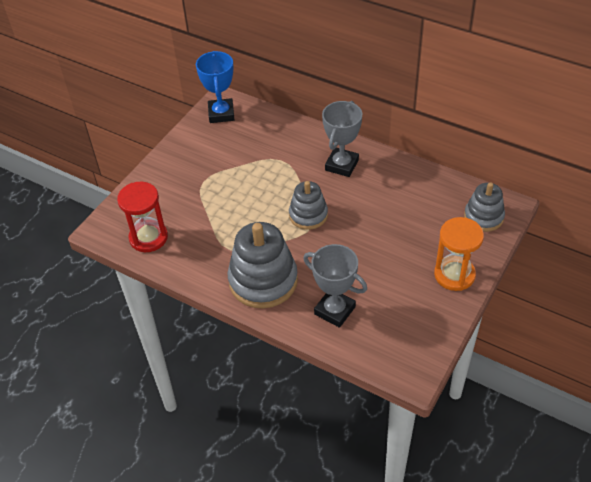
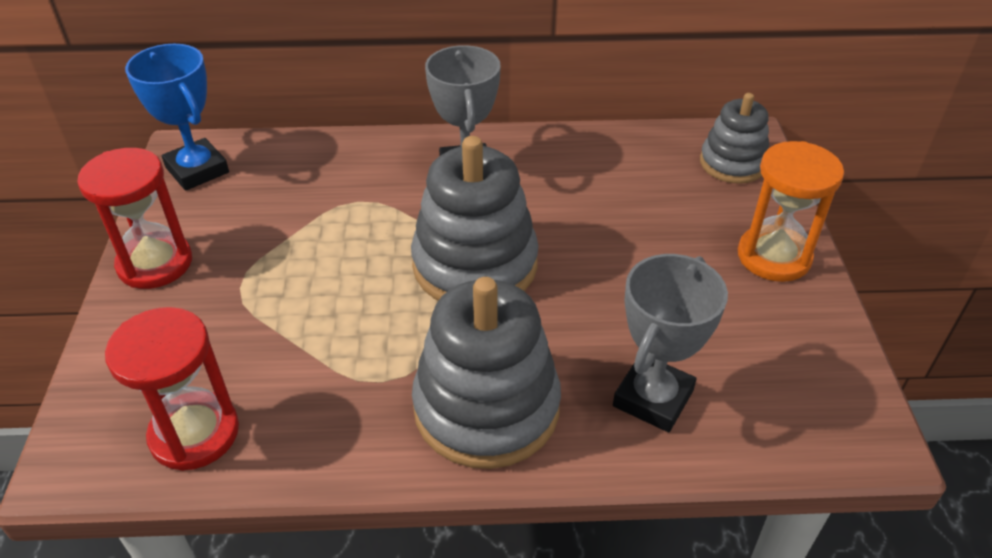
camera: 35 degrees left, 5 degrees down
grey stacking toy [289,181,328,230] -> grey stacking toy [411,136,539,301], size x1.67
grey trophy [303,244,367,328] -> grey trophy turned 60 degrees counterclockwise [613,254,728,432]
none -> red hourglass [77,148,192,289]

